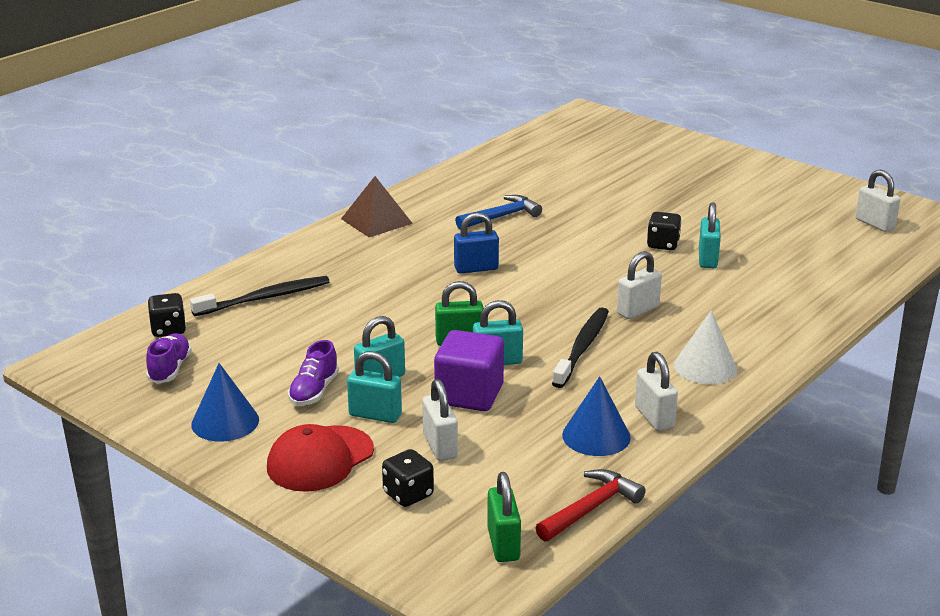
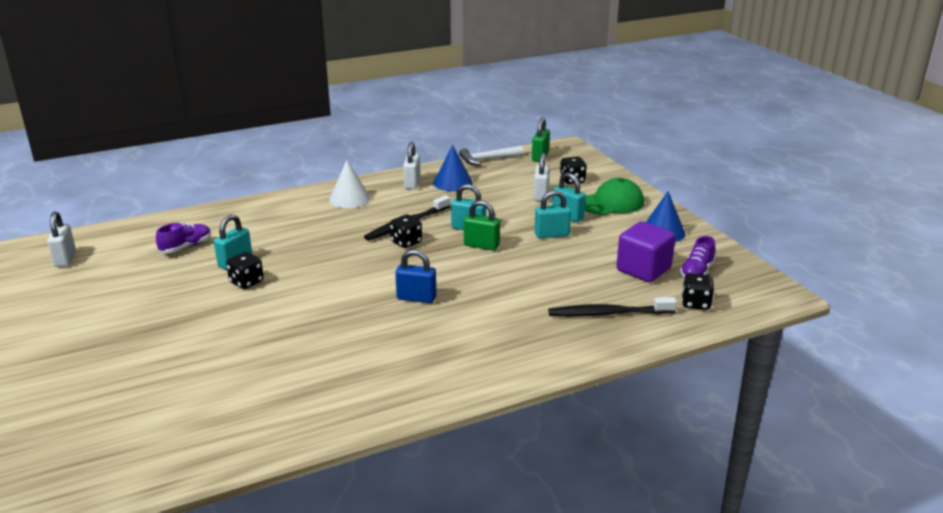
camera: 155 degrees left, 0 degrees up
red cap [267,424,374,492] -> green cap [585,178,644,215]
purple shoe [288,340,339,406] -> purple shoe moved to [156,223,211,253]
brown pyramid [341,176,413,237] -> none
purple cube [434,330,504,411] -> purple cube moved to [616,221,676,282]
blue hammer [455,195,542,230] -> none
red hammer [535,469,646,542] -> white hammer [459,146,523,165]
white padlock [617,251,662,319] -> none
none -> black dice [390,214,422,248]

